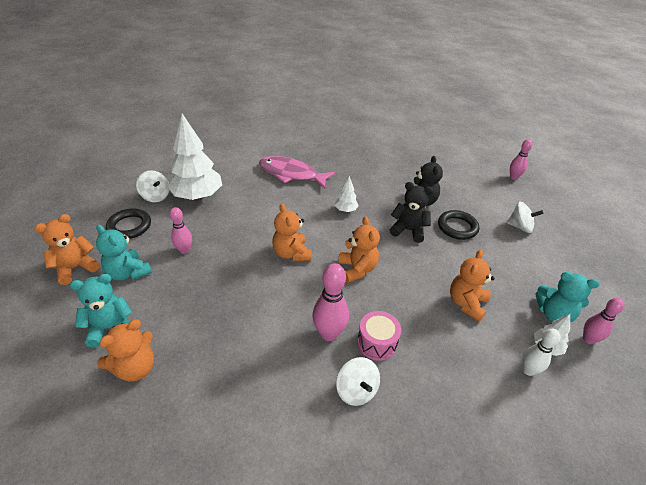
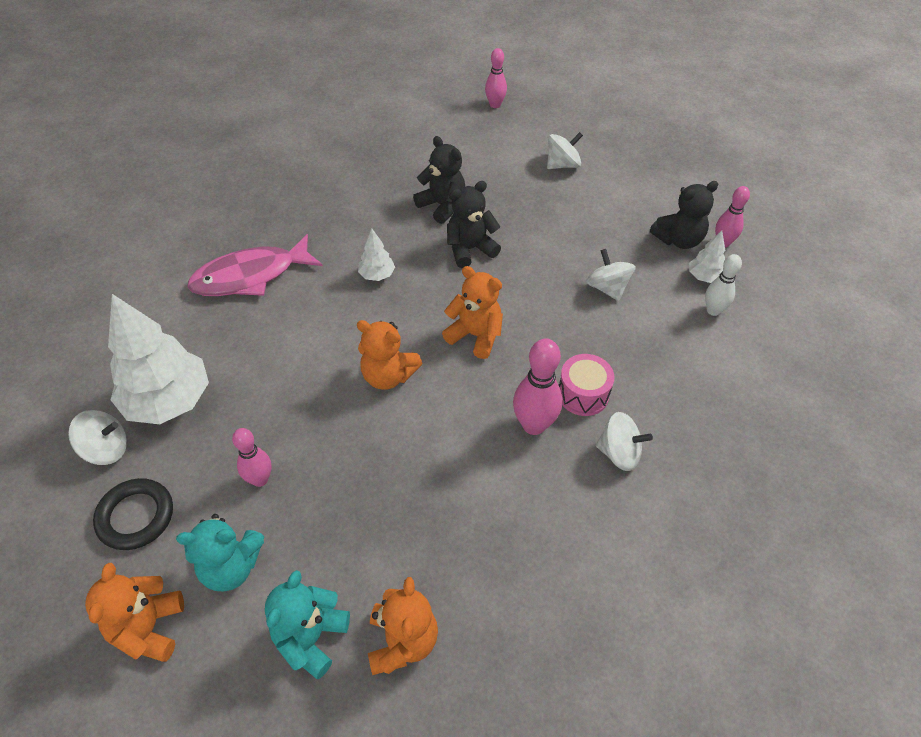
camera: 45 degrees left, 10 degrees up
black ring [438,210,479,240] -> none
orange teddy bear [450,250,495,322] -> white spinning top [586,249,636,301]
turquoise teddy bear [536,272,600,322] -> black teddy bear [650,181,718,249]

